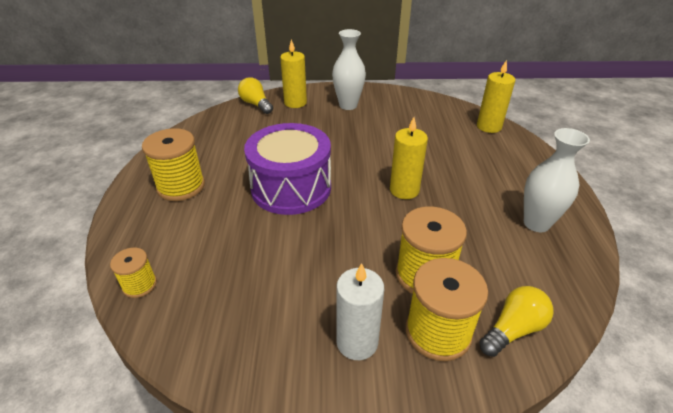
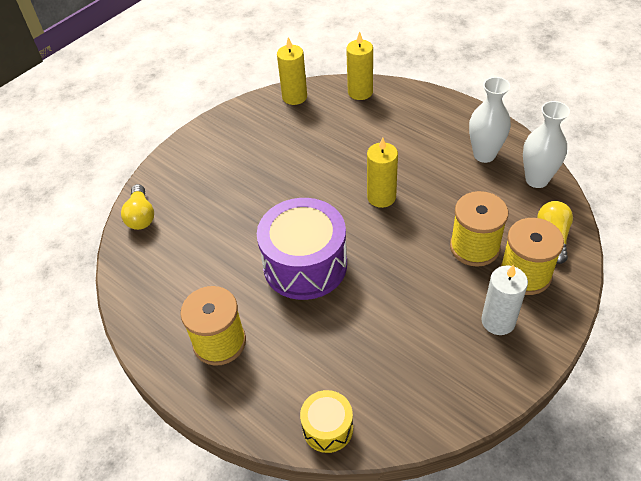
camera: 45 degrees left, 10 degrees up
yellow spool [110,248,157,298] -> yellow drum [300,390,353,453]
yellow light bulb [238,77,273,114] -> yellow light bulb turned 105 degrees counterclockwise [121,184,154,230]
yellow candle [280,39,307,108] -> yellow candle moved to [277,37,307,105]
white vase [332,29,366,110] -> white vase moved to [523,101,570,188]

